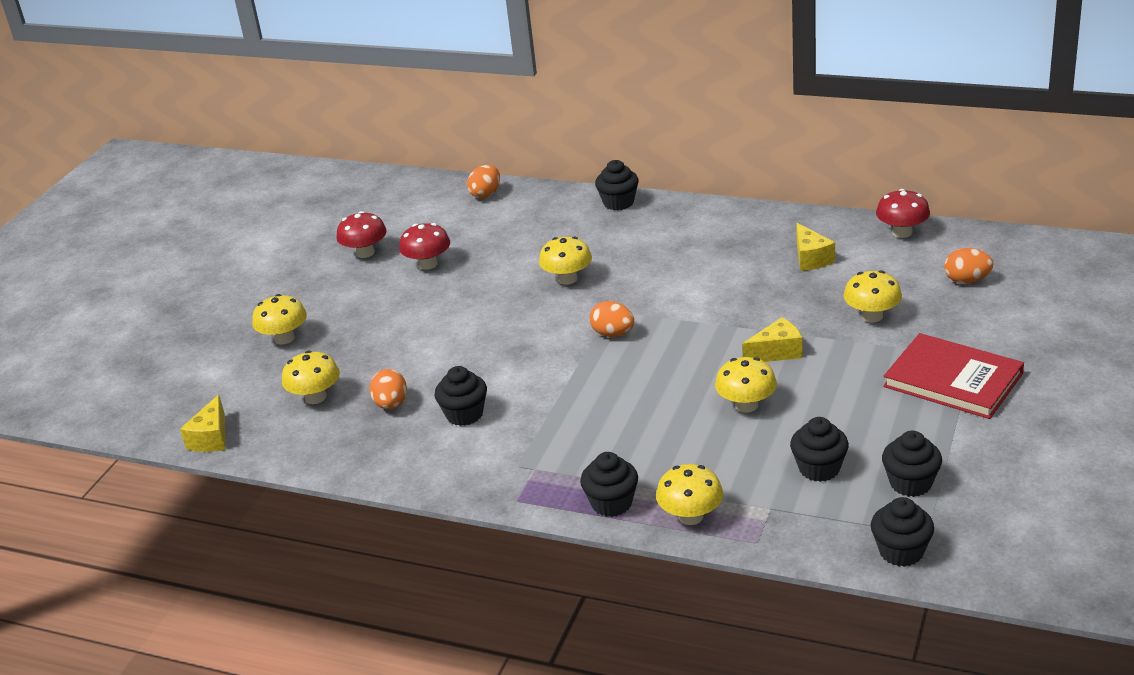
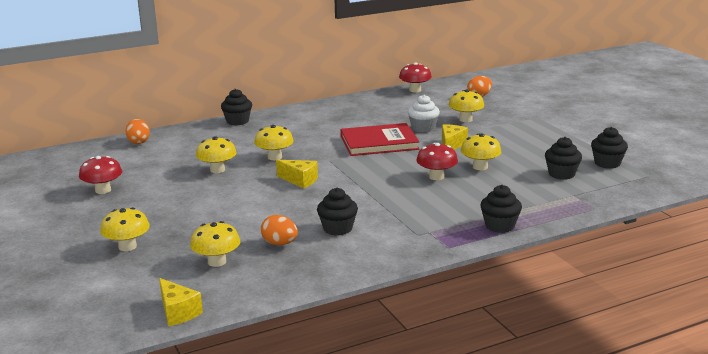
camera: 50 degrees left, 10 degrees down
red mushroom [399,223,450,270] -> red mushroom moved to [416,143,458,180]
orange egg [589,301,634,337] -> none
yellow mushroom [656,464,723,525] -> yellow mushroom moved to [196,137,236,173]
yellow cheese [796,223,835,271] -> yellow cheese moved to [276,160,318,189]
black cupcake [871,497,934,567] -> none
red book [883,333,1024,419] -> red book moved to [341,123,420,156]
none -> white cupcake [408,95,440,133]

